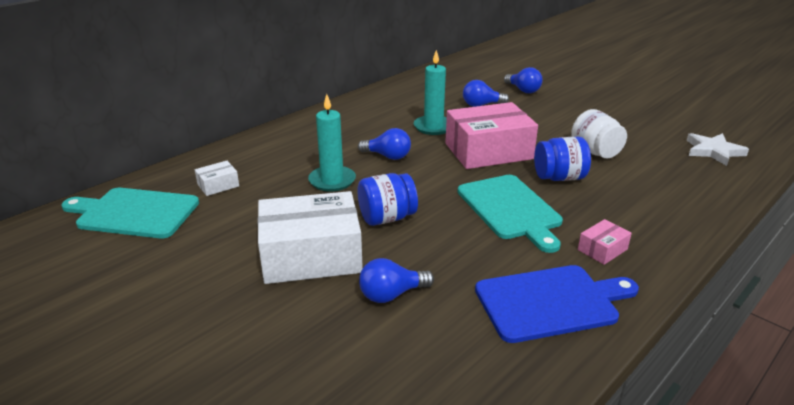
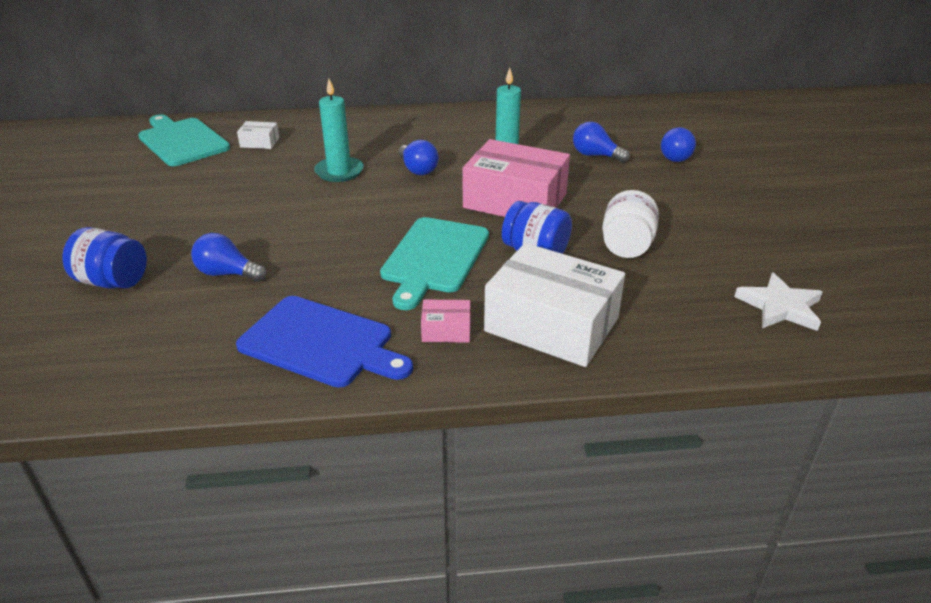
camera: 40 degrees right, 5 degrees up
white box [258,191,363,284] -> white box moved to [484,243,625,367]
blue jar [357,173,418,226] -> blue jar moved to [62,227,147,289]

